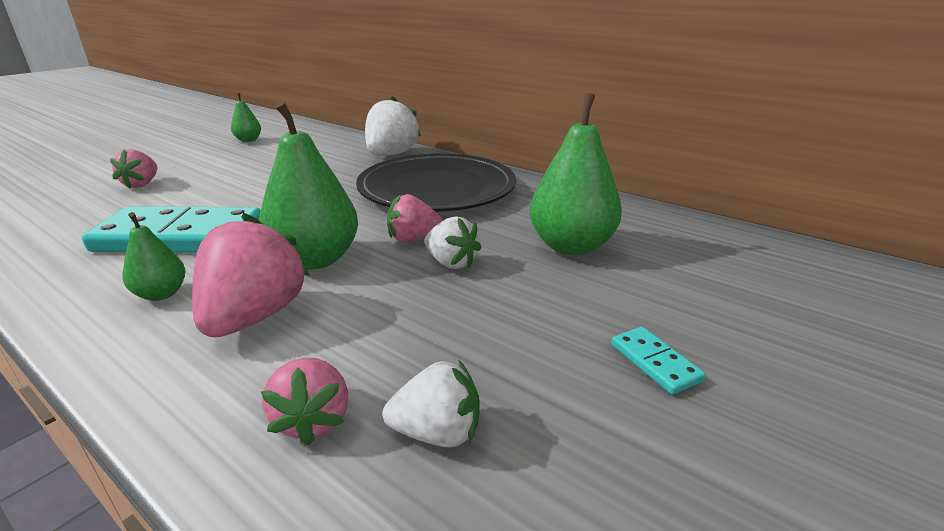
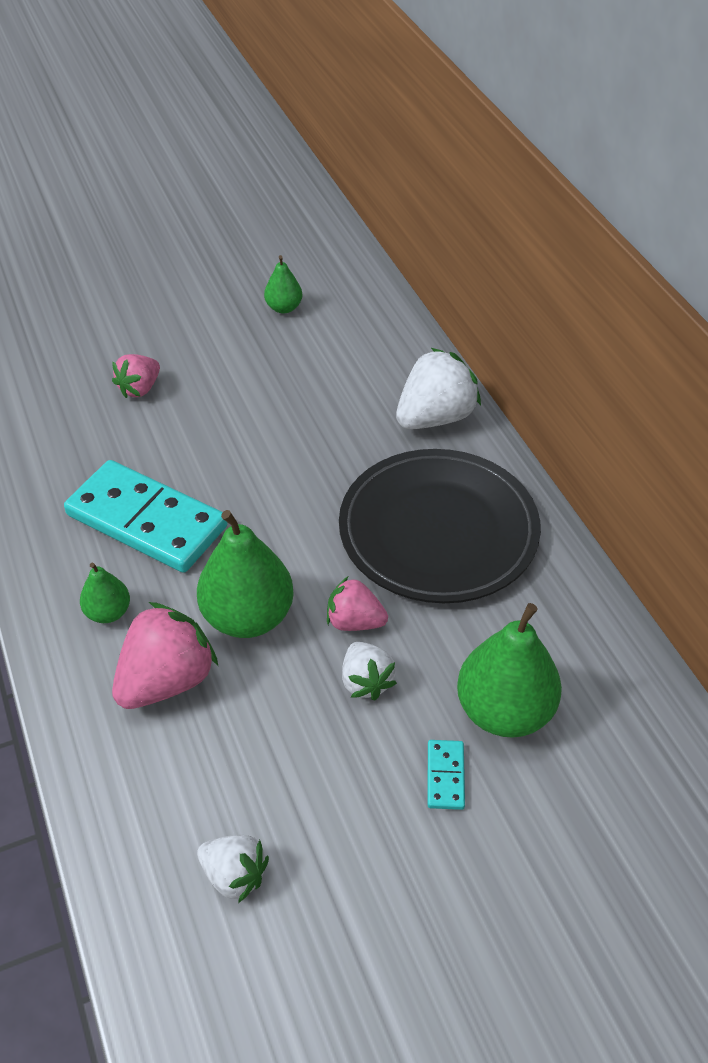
camera: 30 degrees right, 20 degrees up
pink strawberry [261,358,348,446] -> none
turquoise domino [611,327,706,395] -> turquoise domino moved to [427,740,465,810]

